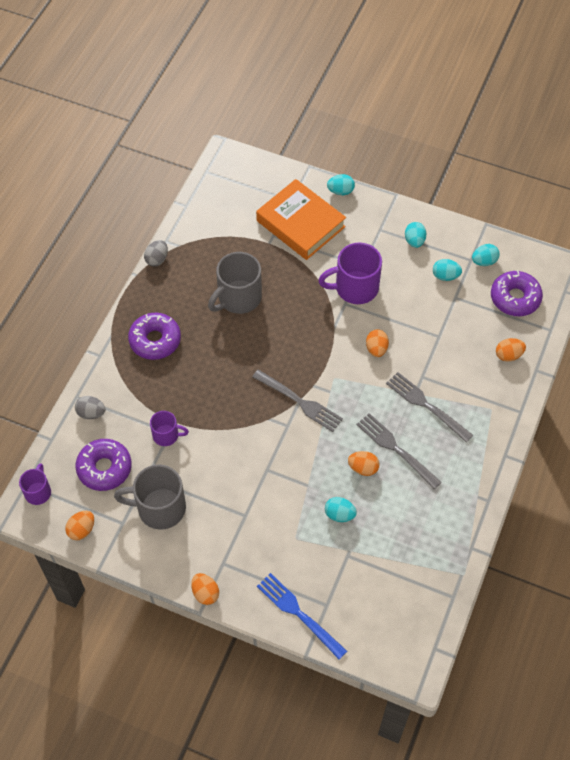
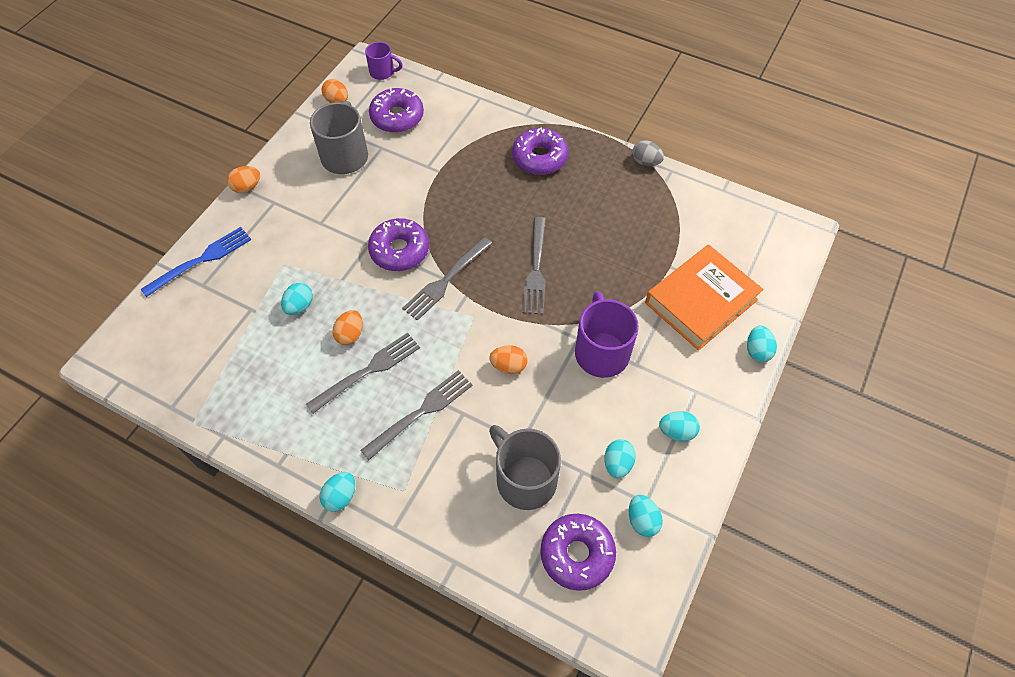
camera: 95 degrees right, 0 degrees up
grey egg [75,396,105,419] -> none
purple mug [150,411,189,446] -> none
grey mug [208,252,262,314] -> grey mug moved to [489,425,561,510]
orange egg [496,338,526,362] -> none
none -> turquoise egg [319,472,355,512]
none -> purple donut [368,218,429,271]
none -> grey fork [522,217,546,314]

